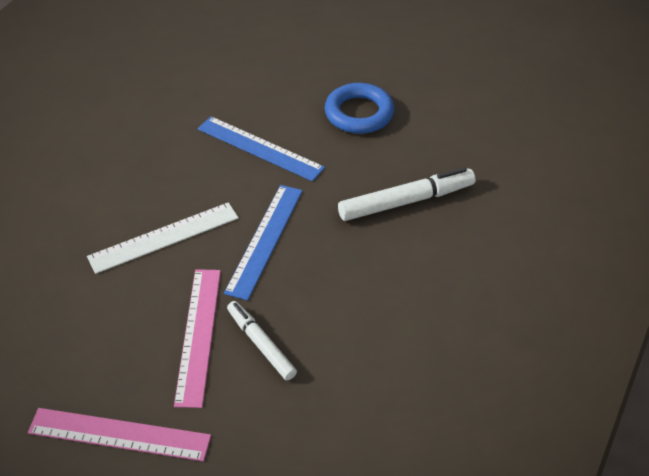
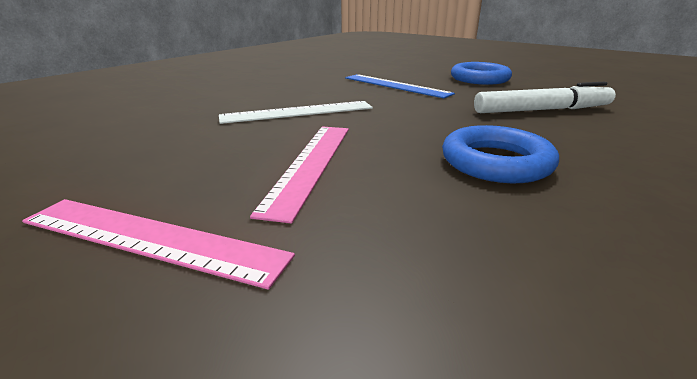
camera: 10 degrees right, 20 degrees down
blue ruler [224,185,303,301] -> none
white marker [227,301,297,380] -> none
none -> blue ring [442,125,559,183]

